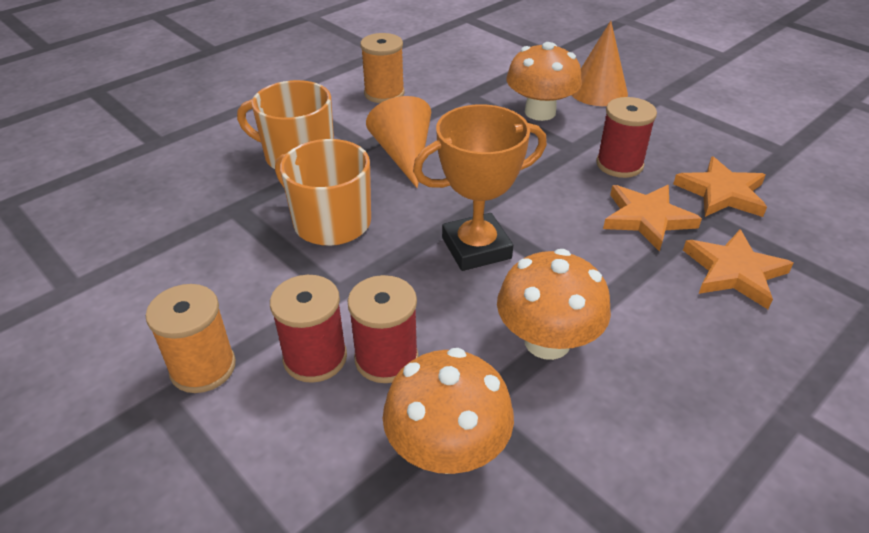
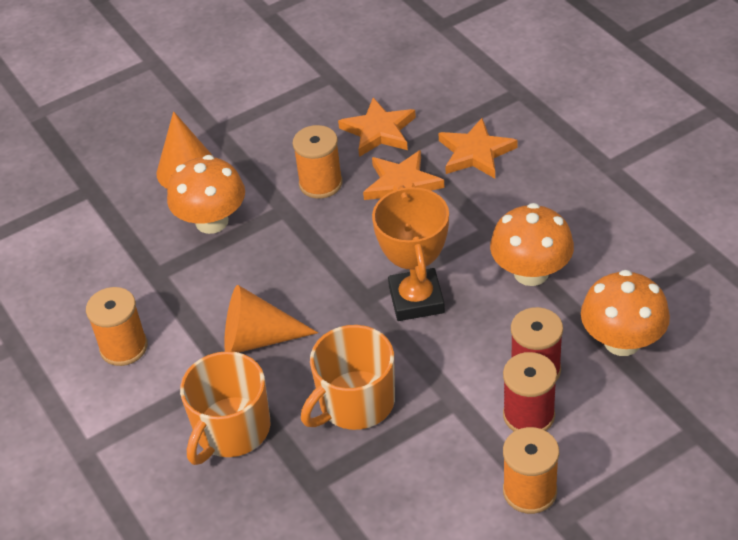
camera: 75 degrees left, 5 degrees up
red spool [596,97,657,178] -> orange spool [293,125,343,199]

